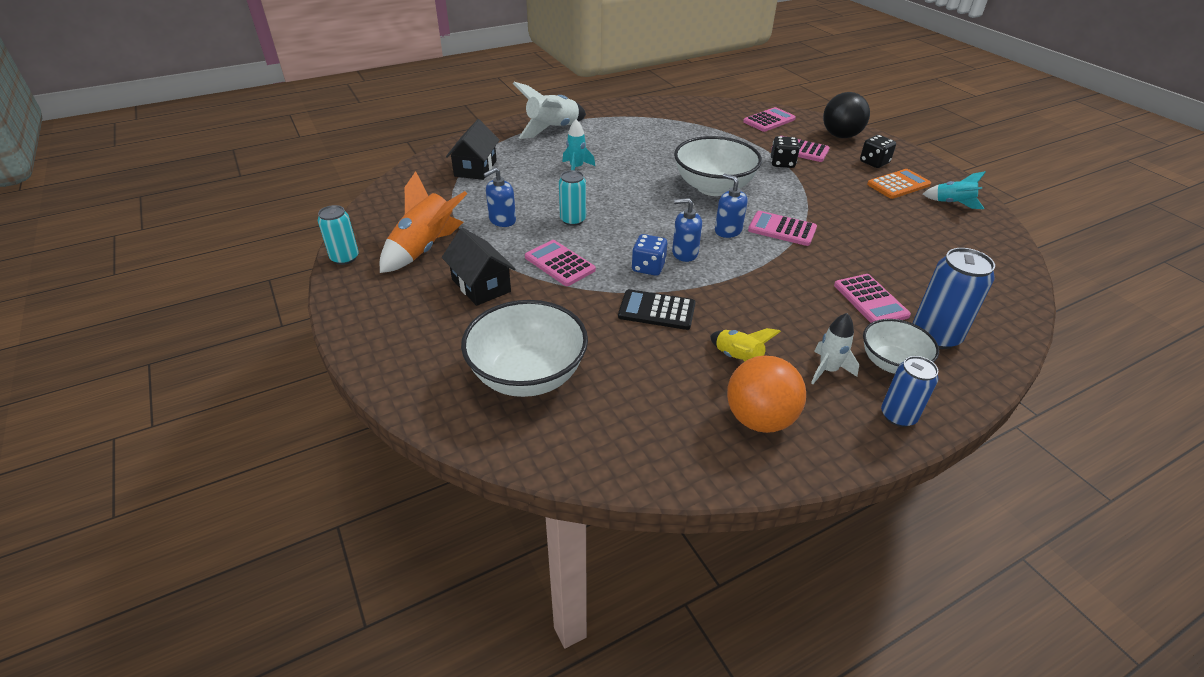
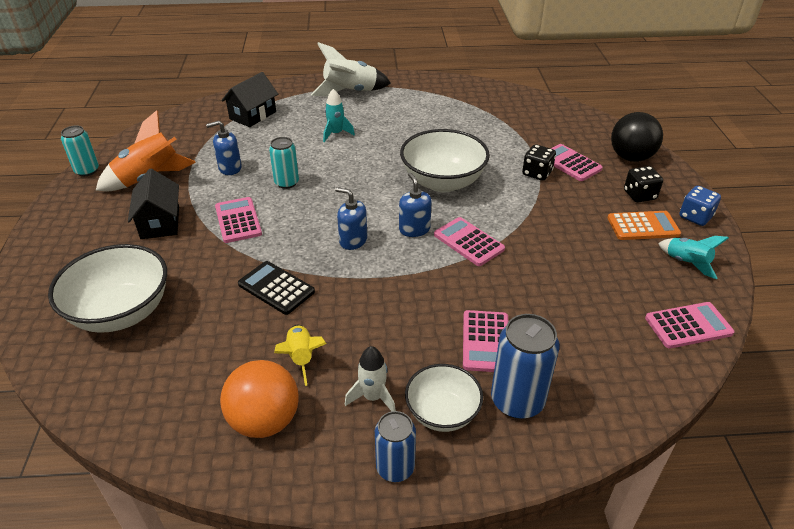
camera: 25 degrees right, 0 degrees up
blue dice [632,234,667,276] -> blue dice moved to [679,186,721,226]
pink calculator [743,107,796,132] -> pink calculator moved to [645,302,734,348]

